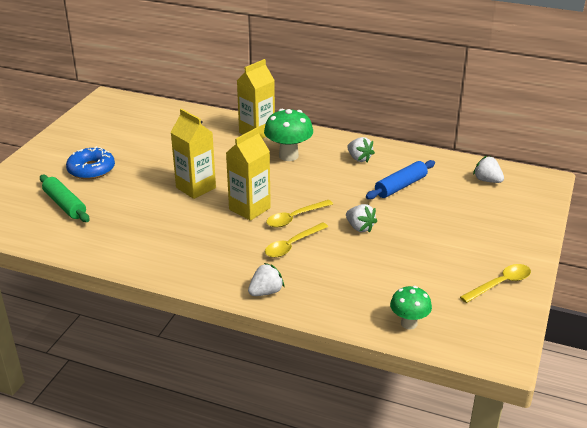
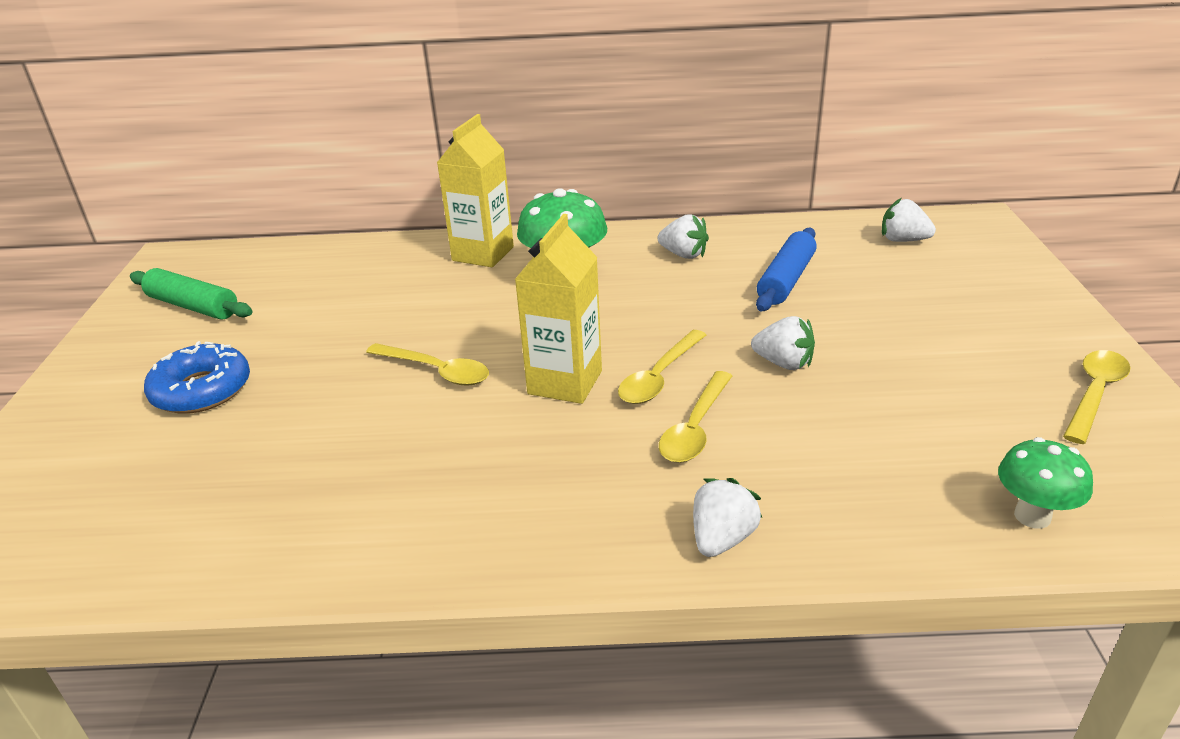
camera: 20 degrees left, 0 degrees up
green rolling pin [40,175,90,222] -> green rolling pin moved to [130,268,253,320]
yellow carton [170,109,216,199] -> yellow spoon [366,343,489,386]

